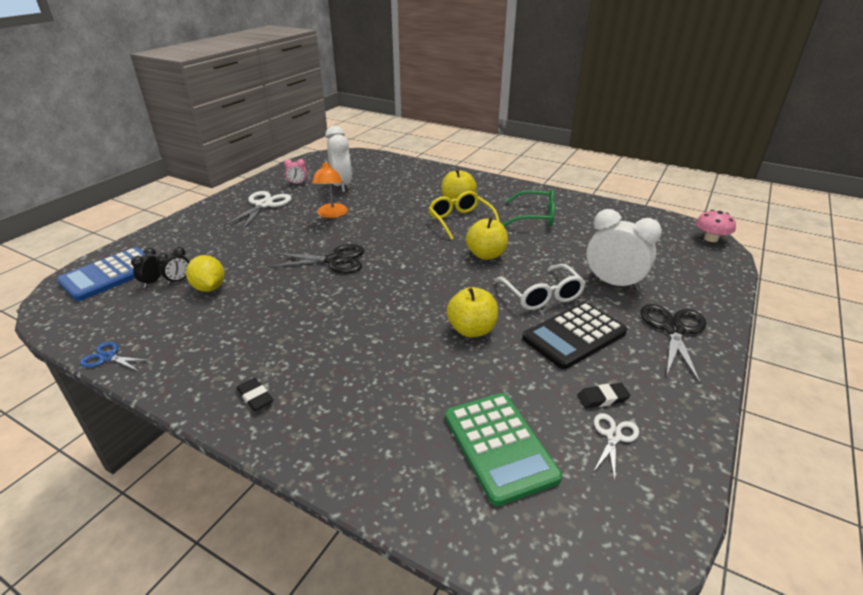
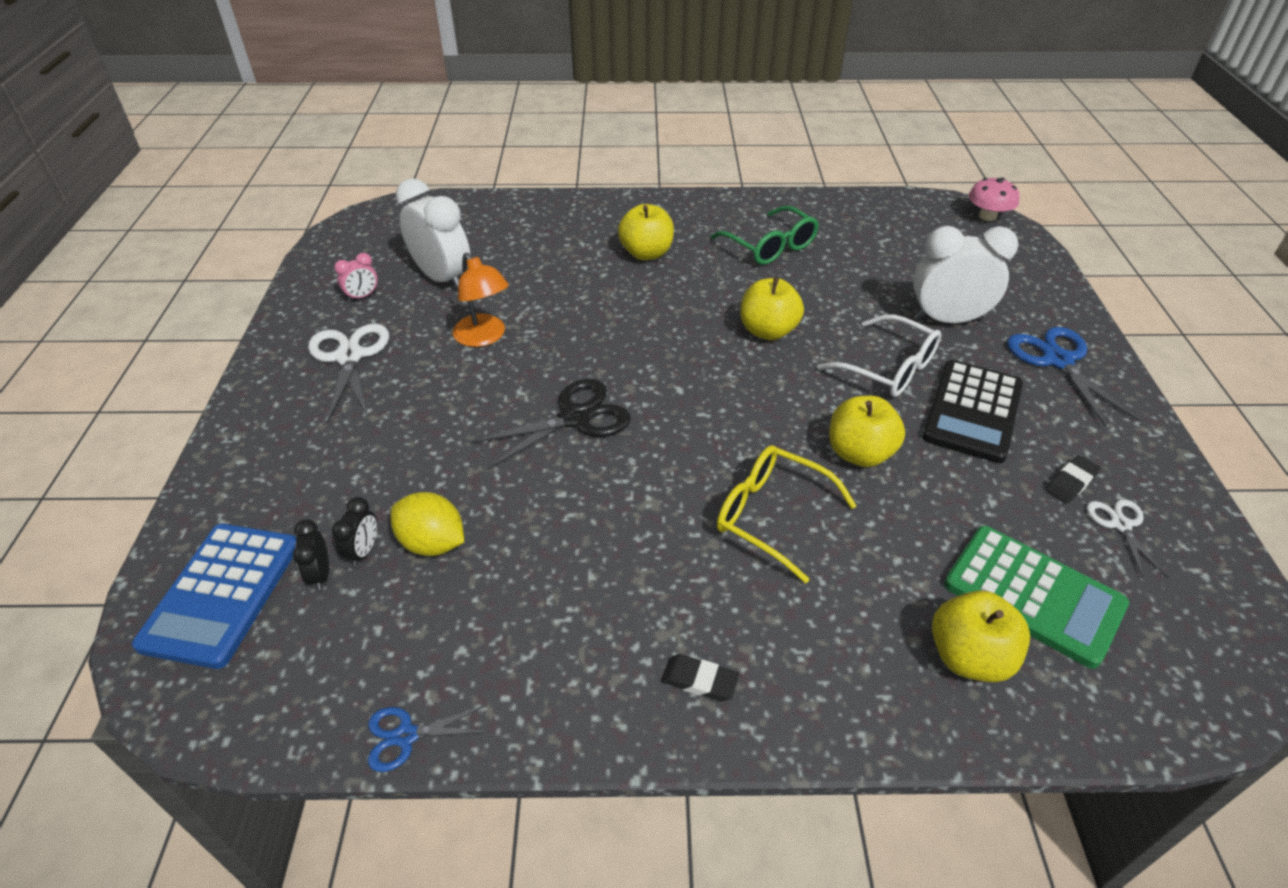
camera: 30 degrees left, 10 degrees up
yellow glasses [429,191,499,240] -> yellow glasses moved to [717,445,857,583]
green glasses [503,189,555,227] -> green glasses turned 75 degrees clockwise [711,206,819,265]
black scissors [641,304,706,383] -> blue scissors [1007,327,1139,427]
none -> yellow apple [932,590,1030,683]

